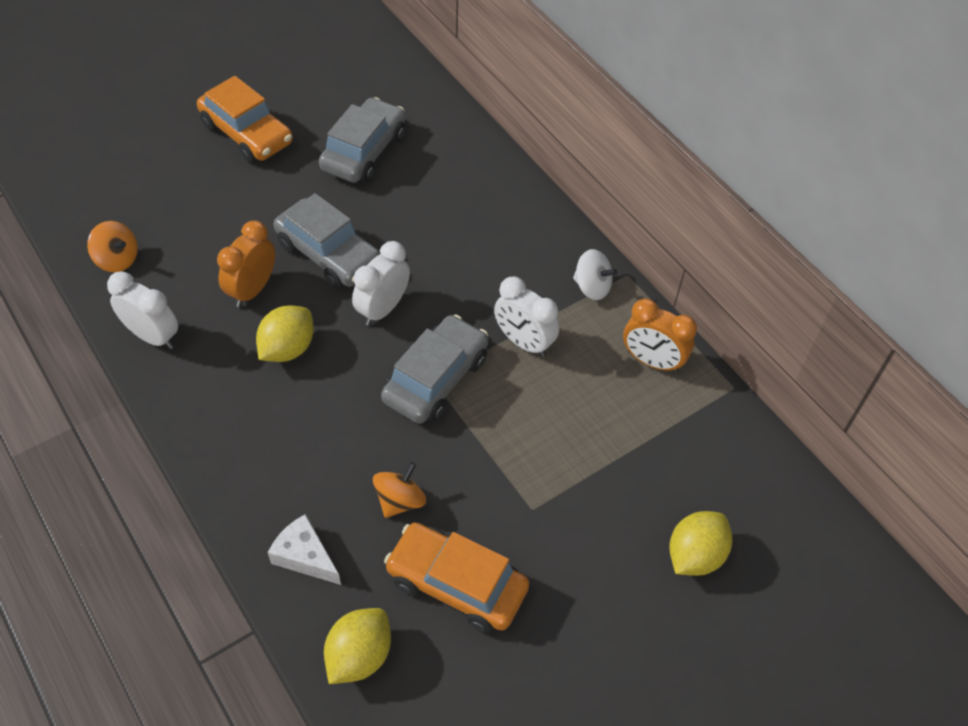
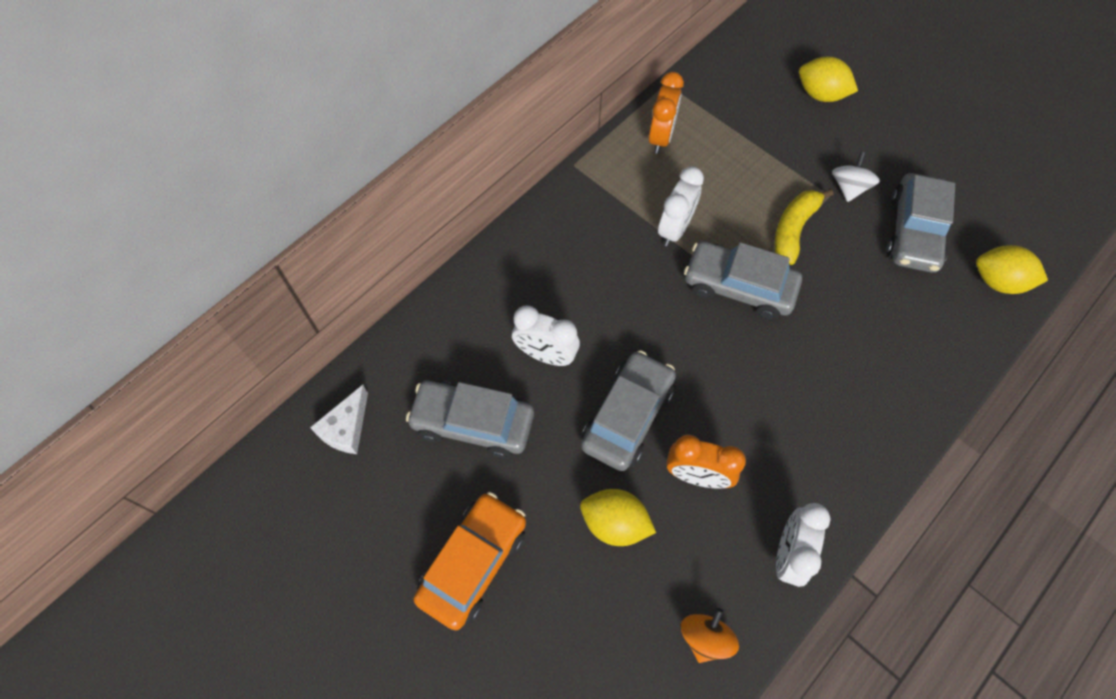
camera: 100 degrees left, 10 degrees up
yellow lemon [256,305,314,362] -> yellow lemon moved to [580,489,656,546]
white cheese [268,514,341,585] -> white cheese moved to [310,385,368,454]
white clock [352,241,410,326] -> white clock moved to [512,306,580,366]
orange spinning top [373,462,426,518] -> none
orange car [384,523,529,633] -> grey car [886,173,955,273]
white spinning top [573,249,617,300] -> white spinning top moved to [832,152,880,202]
none -> yellow banana [775,189,834,265]

